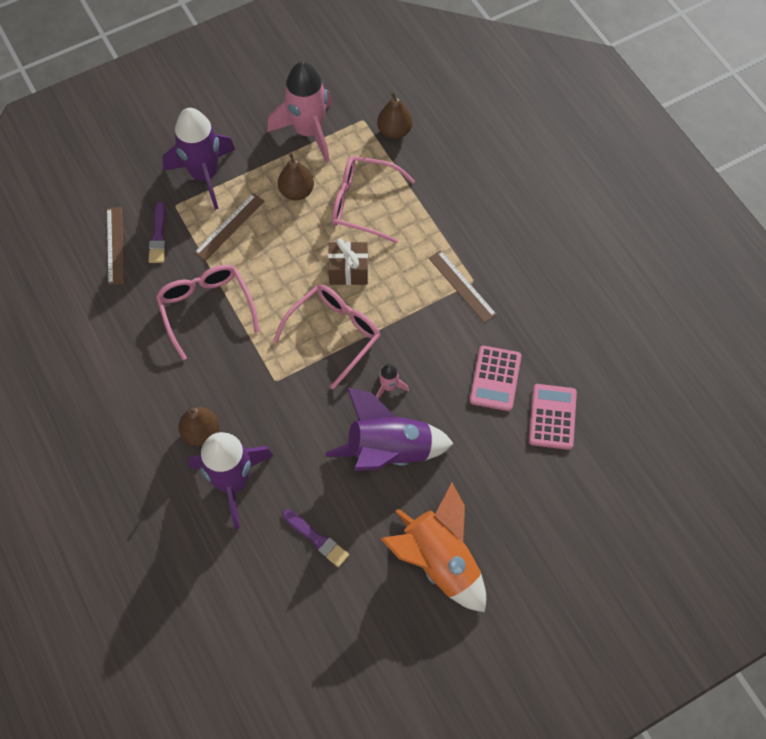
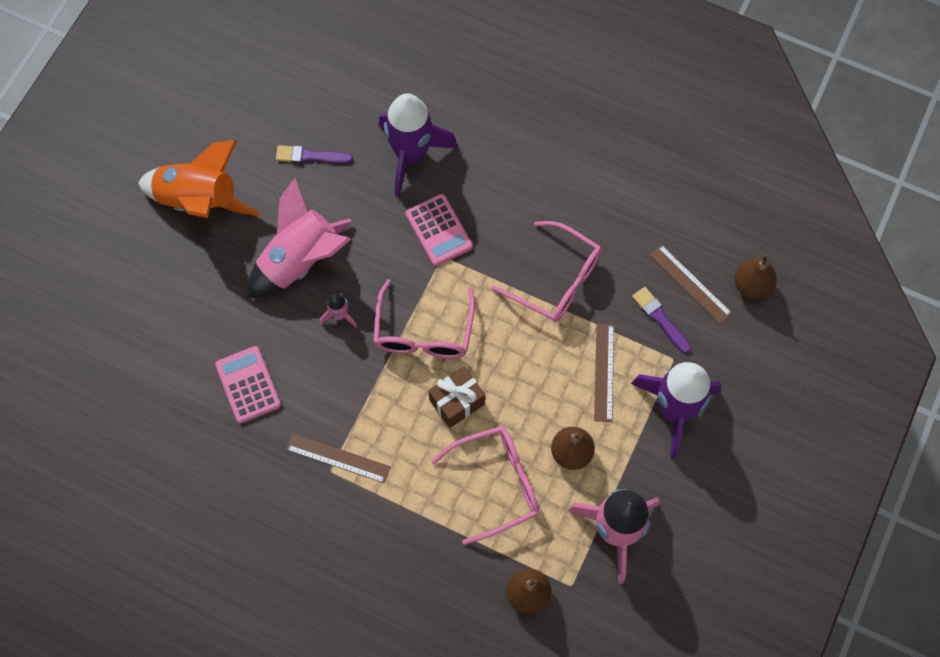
camera: 145 degrees right, 5 degrees up
brown pear [178,407,219,446] -> brown pear moved to [735,254,777,299]
purple rocket [325,387,454,471] -> pink rocket [248,177,352,298]
pink calculator [529,384,577,450] -> pink calculator moved to [405,194,473,266]

